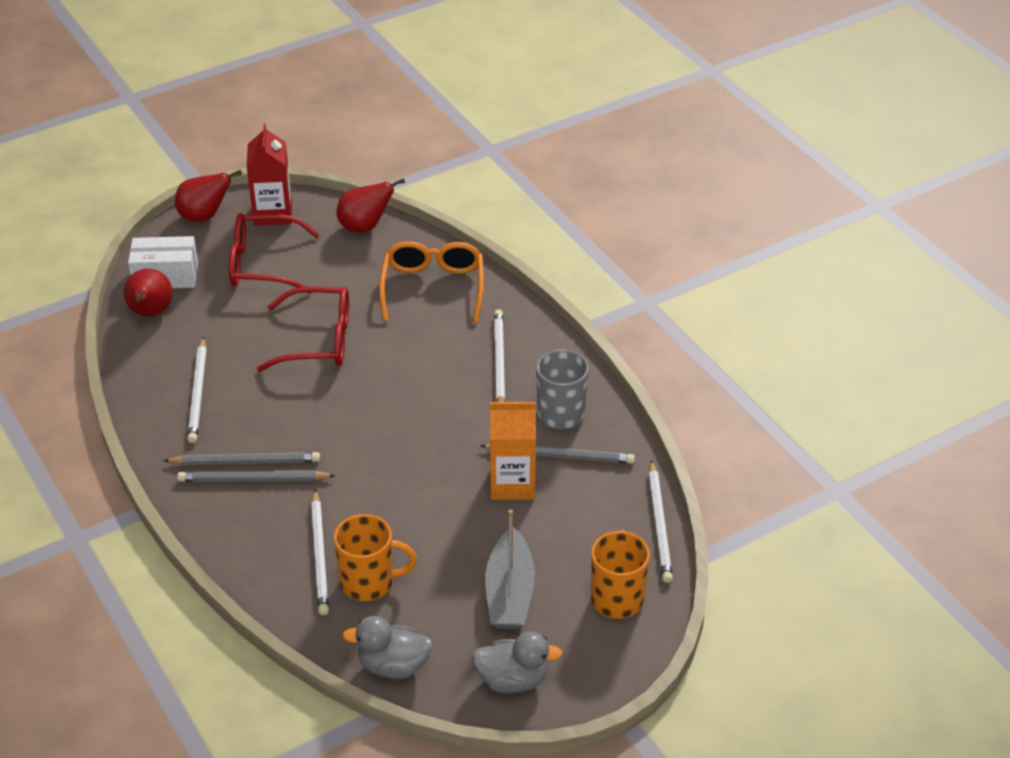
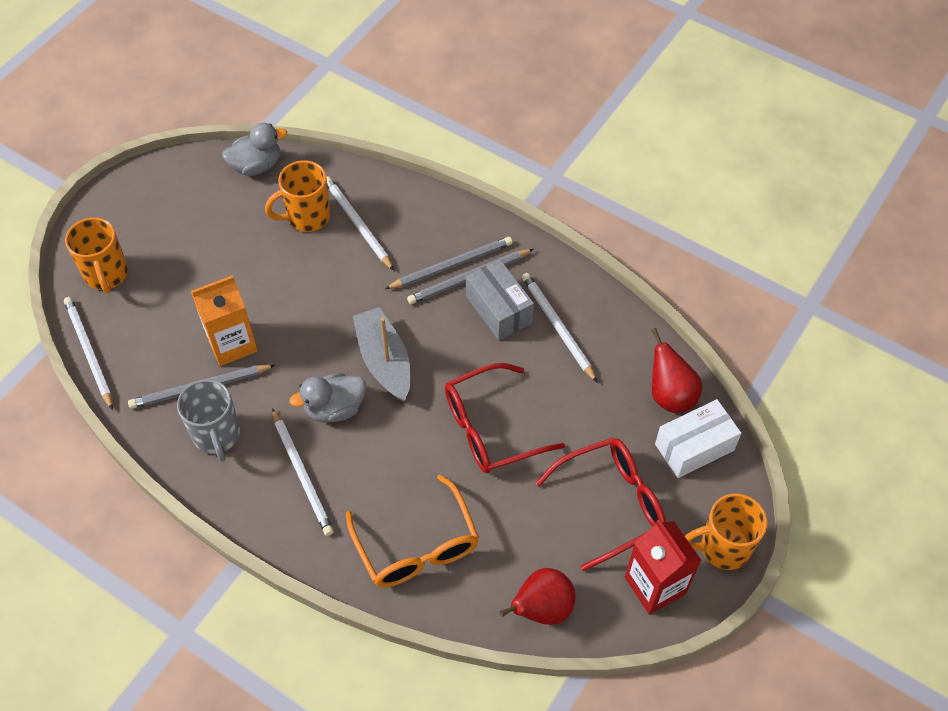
camera: 155 degrees right, 15 degrees up
red pear [175,170,242,222] -> orange mug [685,494,767,570]
grey duck [472,632,563,693] -> grey duck moved to [290,373,366,423]
grey boat [485,510,535,629] -> grey boat moved to [353,307,410,401]
none -> grey box [466,259,534,340]

